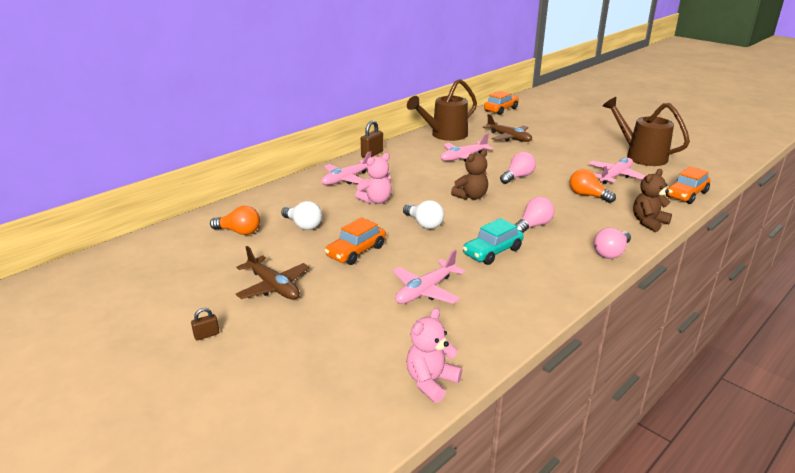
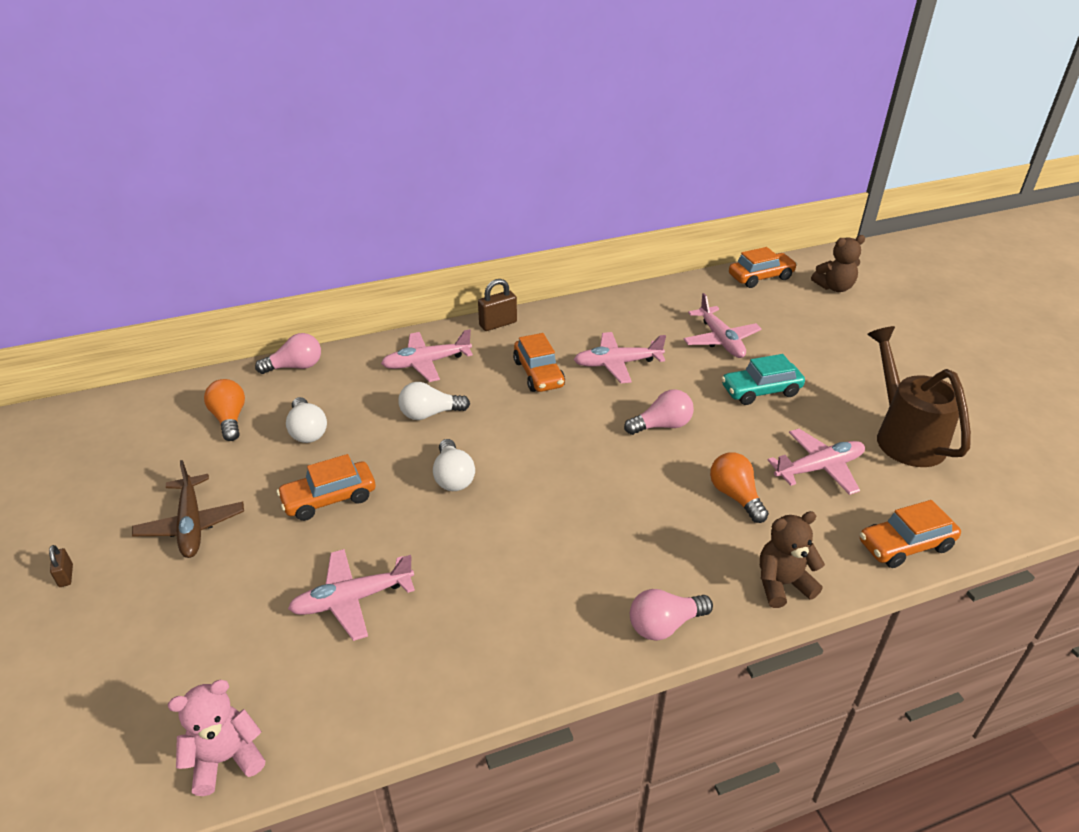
camera: 25 degrees right, 10 degrees up
brown padlock [191,308,219,341] -> brown padlock turned 75 degrees clockwise [49,545,73,587]
orange light bulb [210,206,260,235] -> orange light bulb turned 150 degrees counterclockwise [204,379,245,441]
pink teddy bear [355,153,392,204] -> white light bulb [398,382,470,420]
brown watering can [407,79,477,141] -> none
brown teddy bear [451,149,488,200] -> brown teddy bear moved to [811,235,865,292]
turquoise car [463,218,524,265] -> turquoise car moved to [721,354,805,405]
brown plane [482,114,532,142] -> pink plane [683,293,761,358]
pink light bulb [515,197,555,233] -> pink light bulb moved to [255,333,321,374]
none -> orange car [513,333,565,392]

